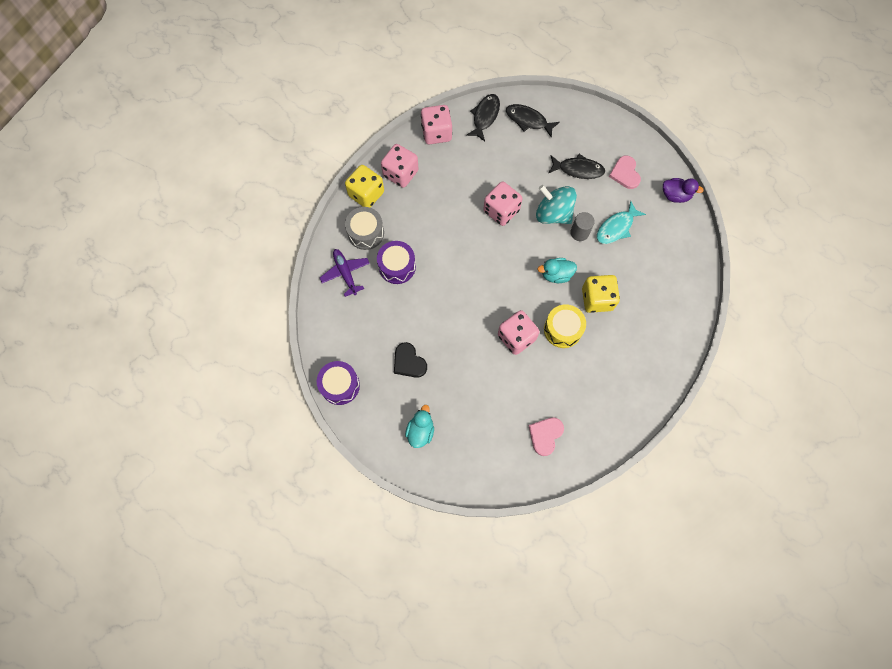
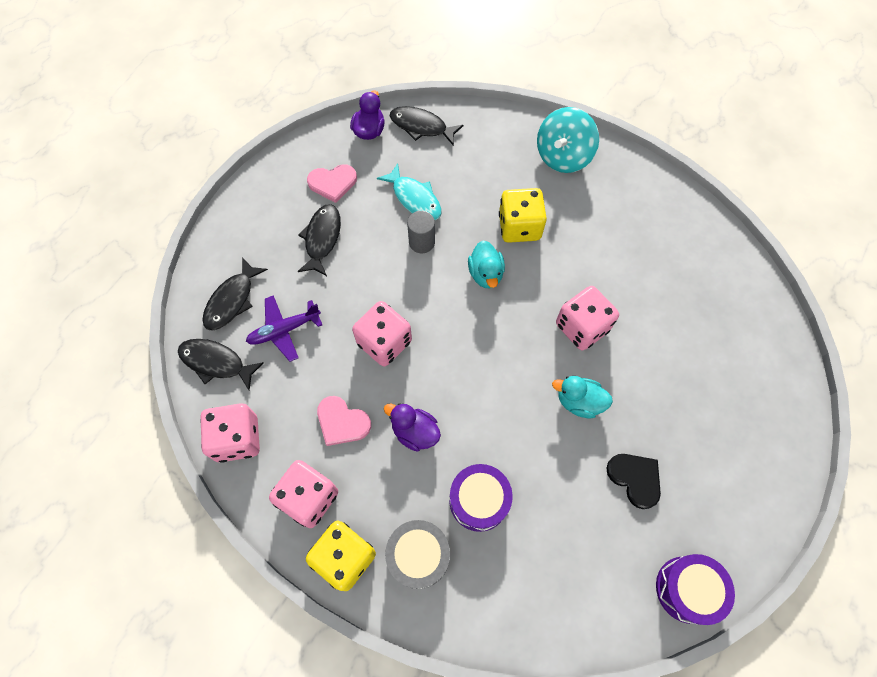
camera: 90 degrees left, 5 degrees down
purple plane [320,249,370,297] -> purple plane moved to [246,295,322,362]
black heart [394,342,427,378] -> black heart turned 90 degrees counterclockwise [606,454,661,509]
turquoise duck [405,405,434,448] -> turquoise duck moved to [552,376,613,418]
pink heart [529,417,564,456] -> pink heart moved to [317,396,371,446]
turquoise spinning top [536,185,577,224] -> turquoise spinning top moved to [537,107,599,173]
yellow drum [544,304,586,348] -> none
none -> purple duck [384,403,441,451]
none -> black fish [390,106,464,146]

